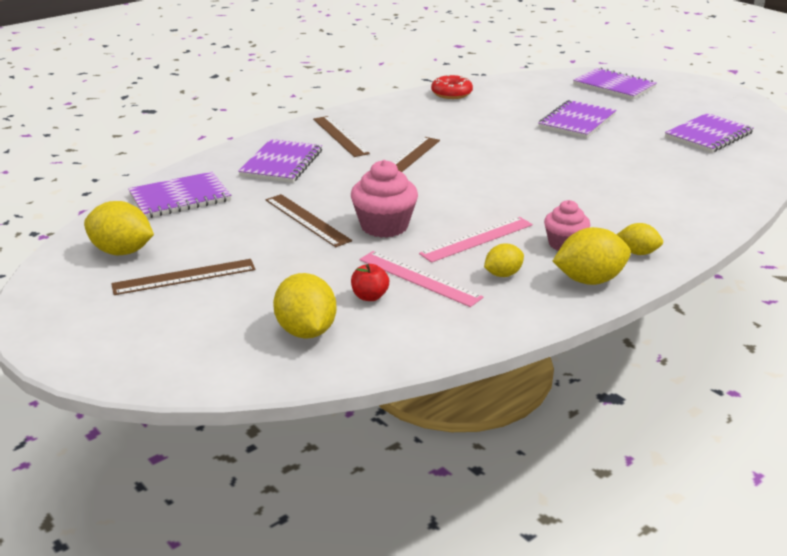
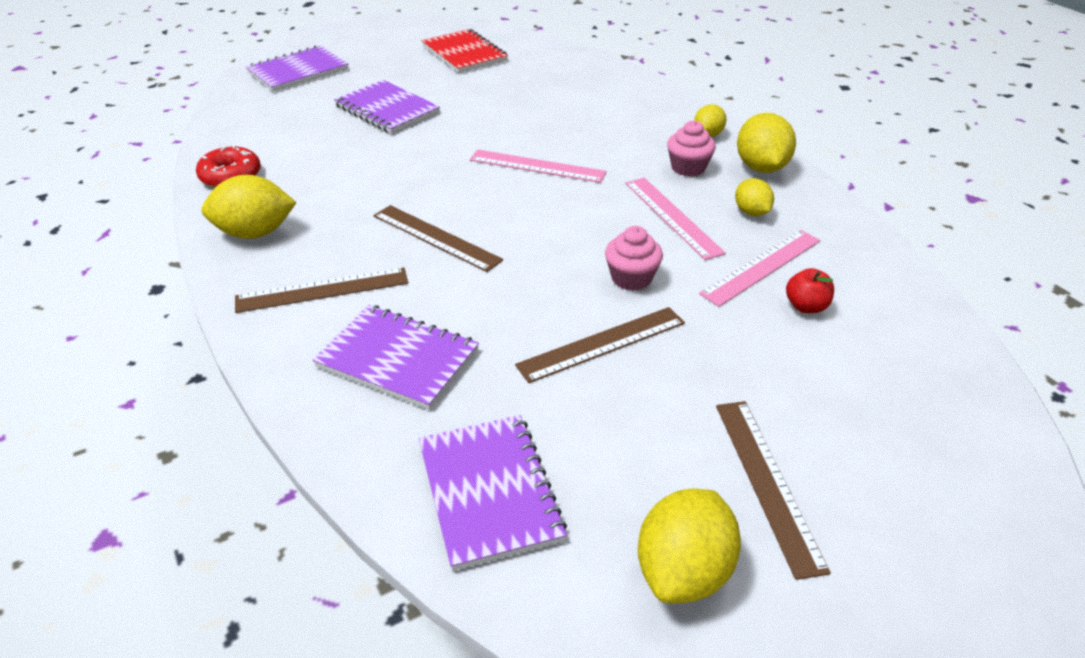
camera: 80 degrees left, 10 degrees up
yellow lemon [273,273,337,339] -> yellow lemon moved to [202,175,297,239]
pink cupcake [351,160,418,238] -> pink cupcake [605,226,663,291], size x0.66
purple notebook [665,113,754,153] -> red notebook [421,29,508,73]
none -> pink ruler [470,149,607,183]

